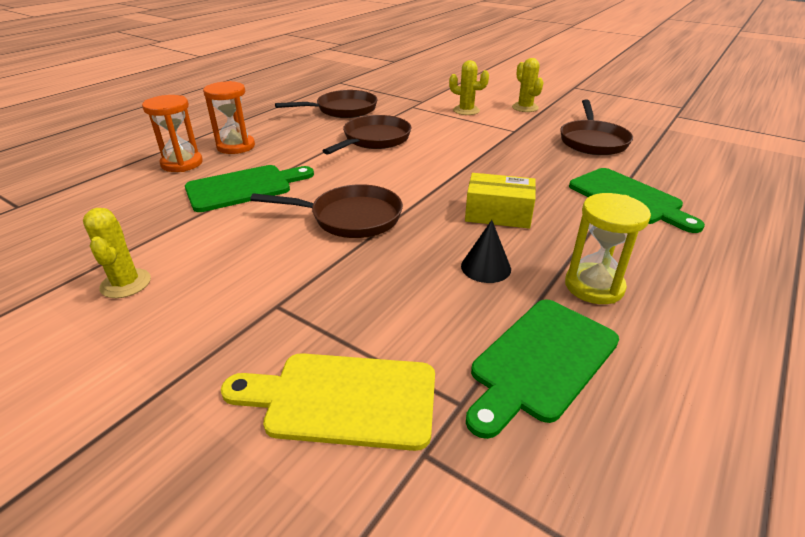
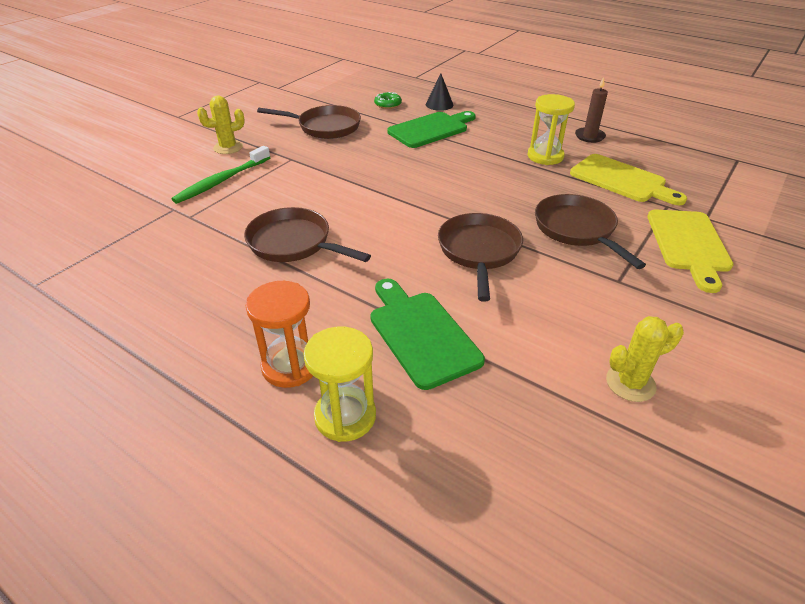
camera: 90 degrees left, 5 degrees up
orange hourglass [142,95,203,172] -> yellow hourglass [303,326,376,442]
brown pan [275,90,378,118] -> brown pan moved to [535,194,646,269]
yellow cactus [449,60,489,115] -> green toothbrush [172,146,271,204]
black cone [461,220,511,283] -> black cone moved to [426,74,453,111]
yellow box [465,173,536,228] -> none
green cutting board [466,299,619,439] -> yellow cutting board [570,154,687,205]
none -> green donut [374,92,402,109]
none -> brown candle [575,77,608,143]

